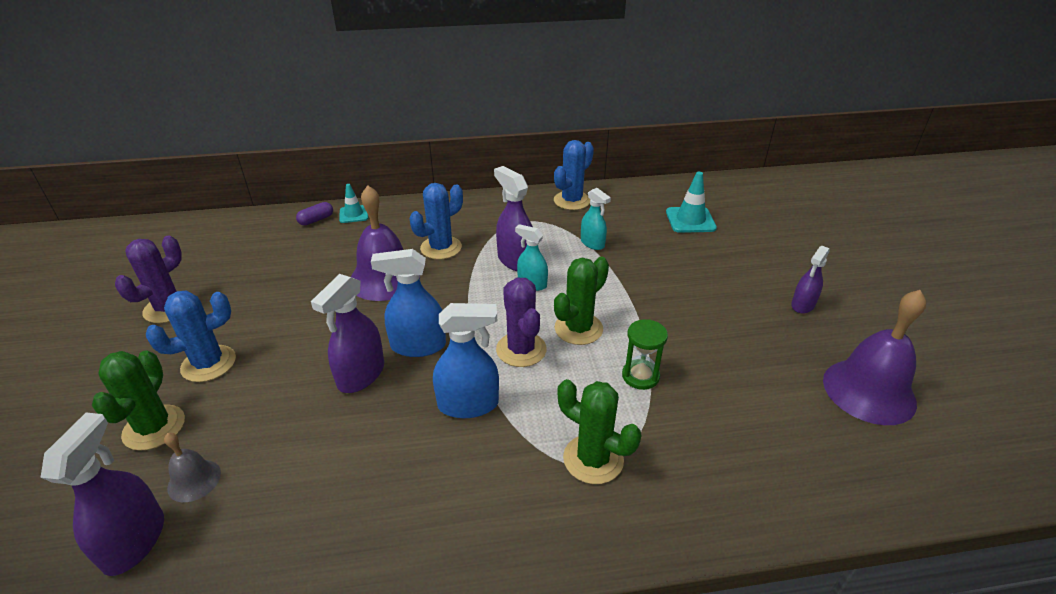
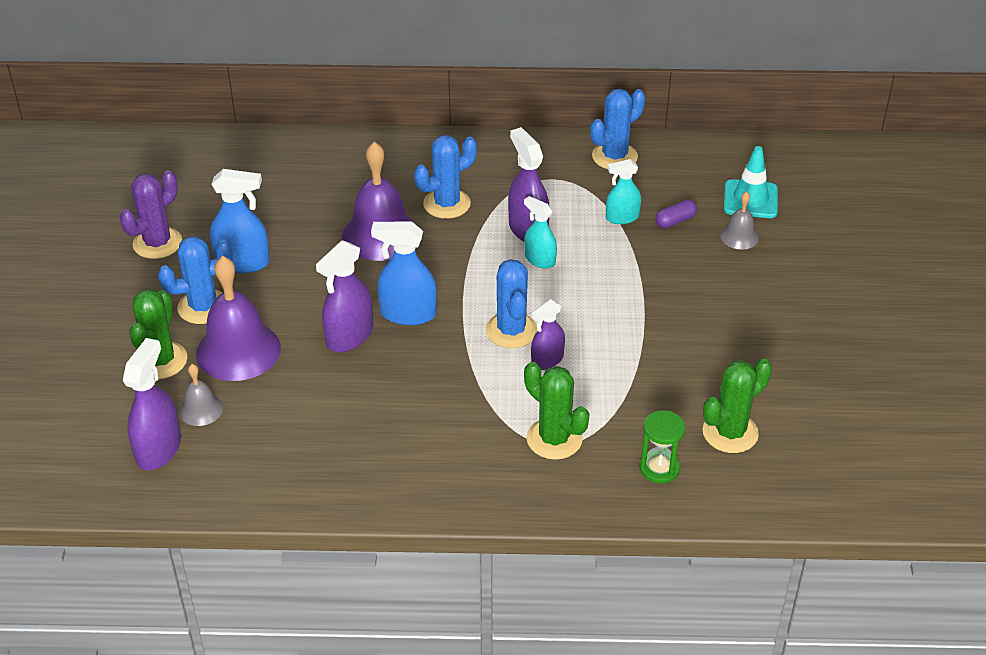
camera: 10 degrees right, 5 degrees up
purple capsule [296,202,333,225] -> purple capsule moved to [656,199,697,228]
turquoise traffic cone [339,184,368,223] -> none
blue spray bottle [433,303,499,418] -> blue spray bottle moved to [210,169,270,273]
purple cactus [496,278,547,367] -> blue cactus [486,259,537,348]
green cactus [554,257,609,345] -> green cactus moved to [703,359,772,453]
turquoise spray bottle [581,188,611,250] -> turquoise spray bottle turned 105 degrees clockwise [606,159,641,224]
green hourglass [622,319,668,390] -> green hourglass moved to [639,410,685,483]
purple spray bottle [791,246,830,314] -> purple spray bottle moved to [531,299,565,370]
purple bell [823,290,926,425] -> purple bell moved to [196,256,281,381]
none -> grey bell [720,191,759,249]

